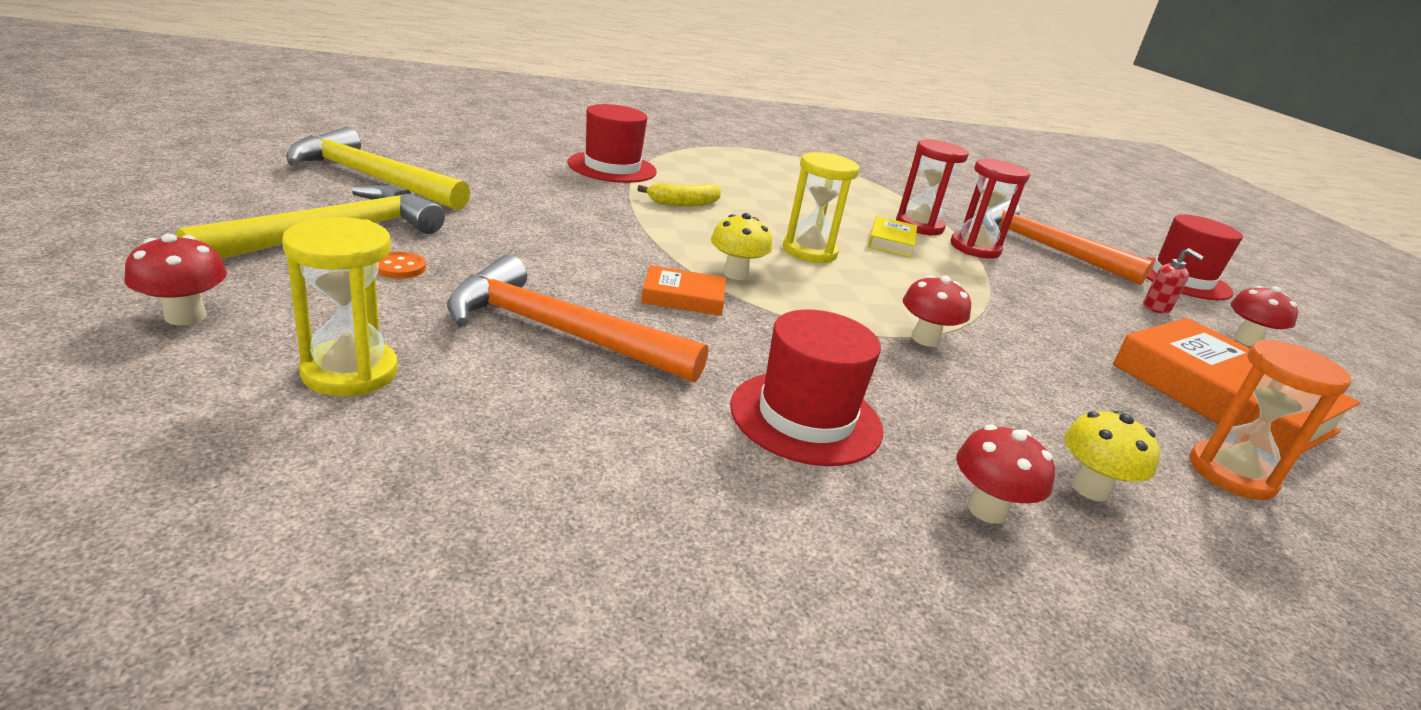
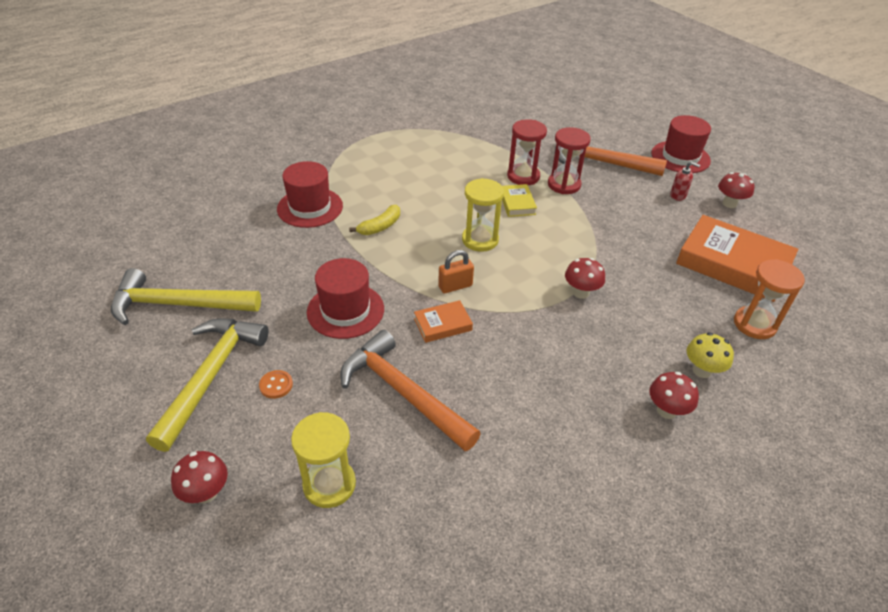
camera: 20 degrees left, 15 degrees up
orange hammer [447,255,708,383] -> orange hammer turned 45 degrees clockwise [340,330,481,451]
yellow mushroom [711,213,772,280] -> orange padlock [438,250,474,293]
red hat [730,309,883,466] -> red hat moved to [307,258,384,339]

